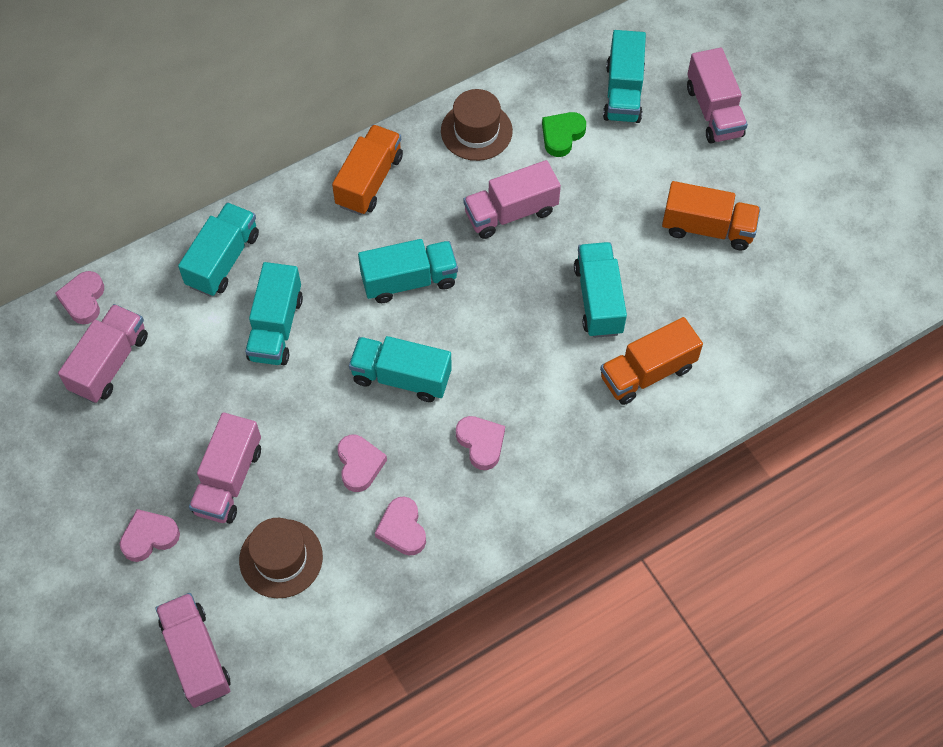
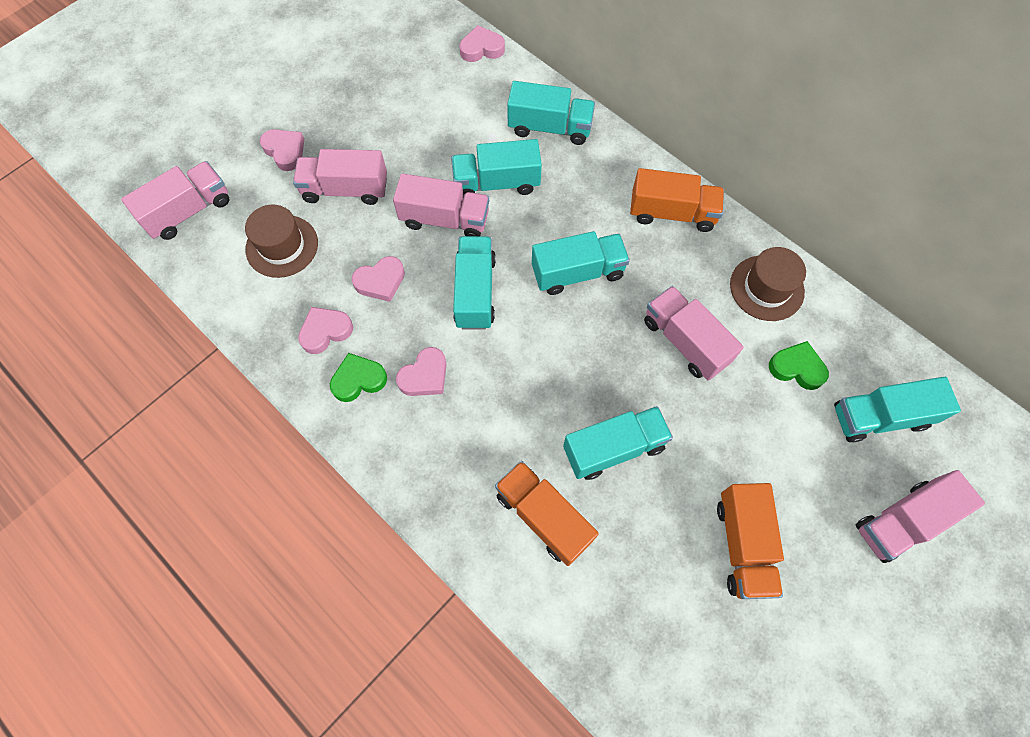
camera: 75 degrees right, 5 degrees up
pink truck [58,304,148,403] -> pink truck moved to [393,173,489,236]
turquoise truck [358,239,458,303] -> turquoise truck turned 75 degrees counterclockwise [532,231,630,295]
none -> green heart [330,353,387,402]

